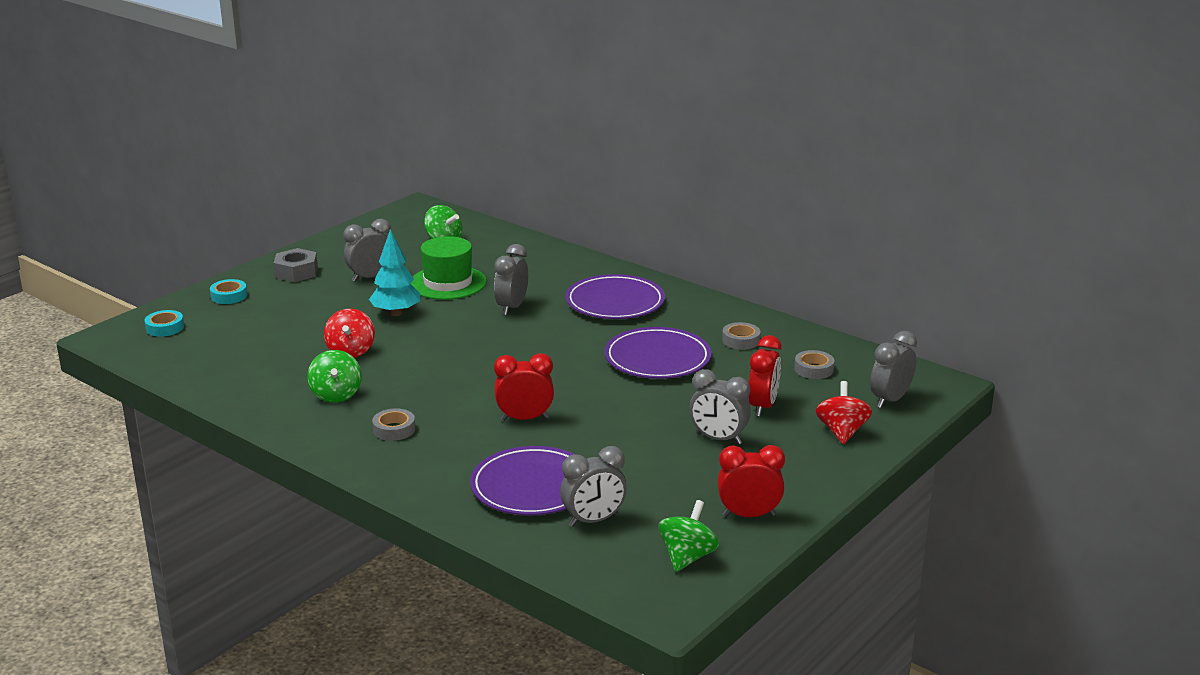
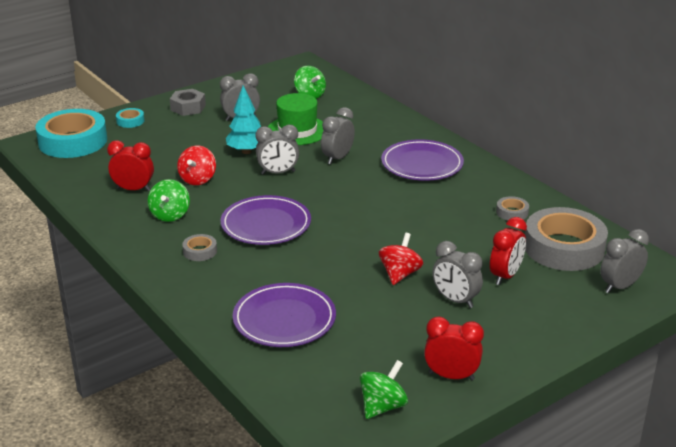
camera: 15 degrees right, 5 degrees up
turquoise tape [144,310,184,337] -> turquoise tape [35,109,107,158], size x2.37
red clock [494,353,554,421] -> red clock moved to [107,140,154,191]
grey clock [560,446,627,527] -> grey clock moved to [256,125,299,175]
purple plate [604,327,711,379] -> purple plate moved to [221,195,311,245]
grey tape [794,350,835,379] -> grey tape [525,207,608,271], size x2.37
red spinning top [816,381,872,444] -> red spinning top moved to [379,233,423,285]

